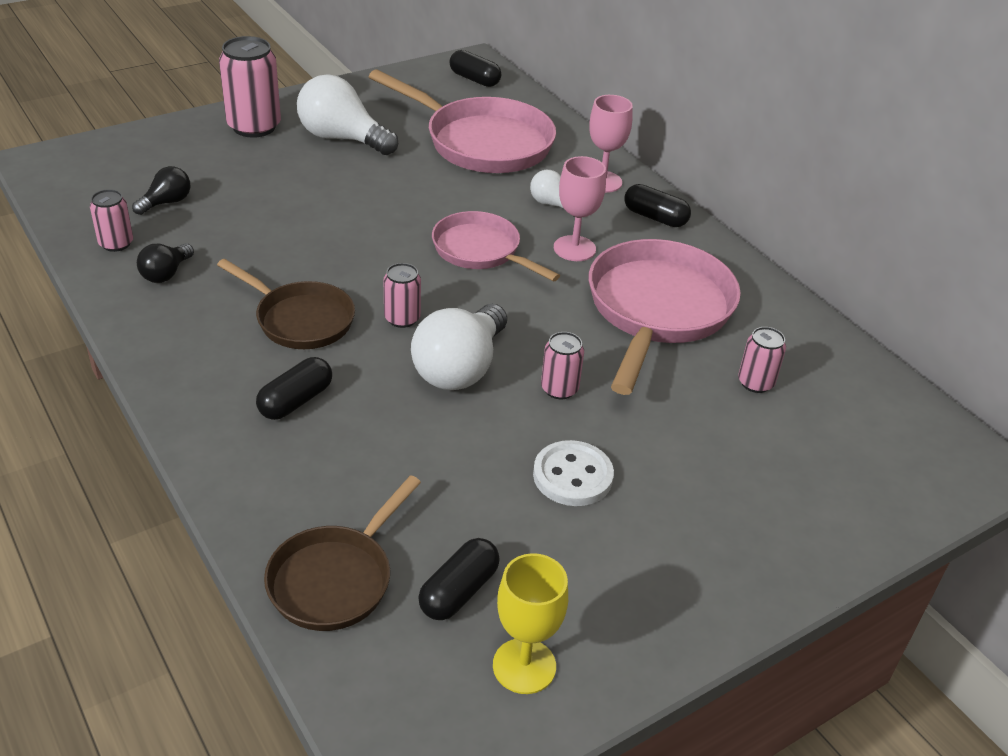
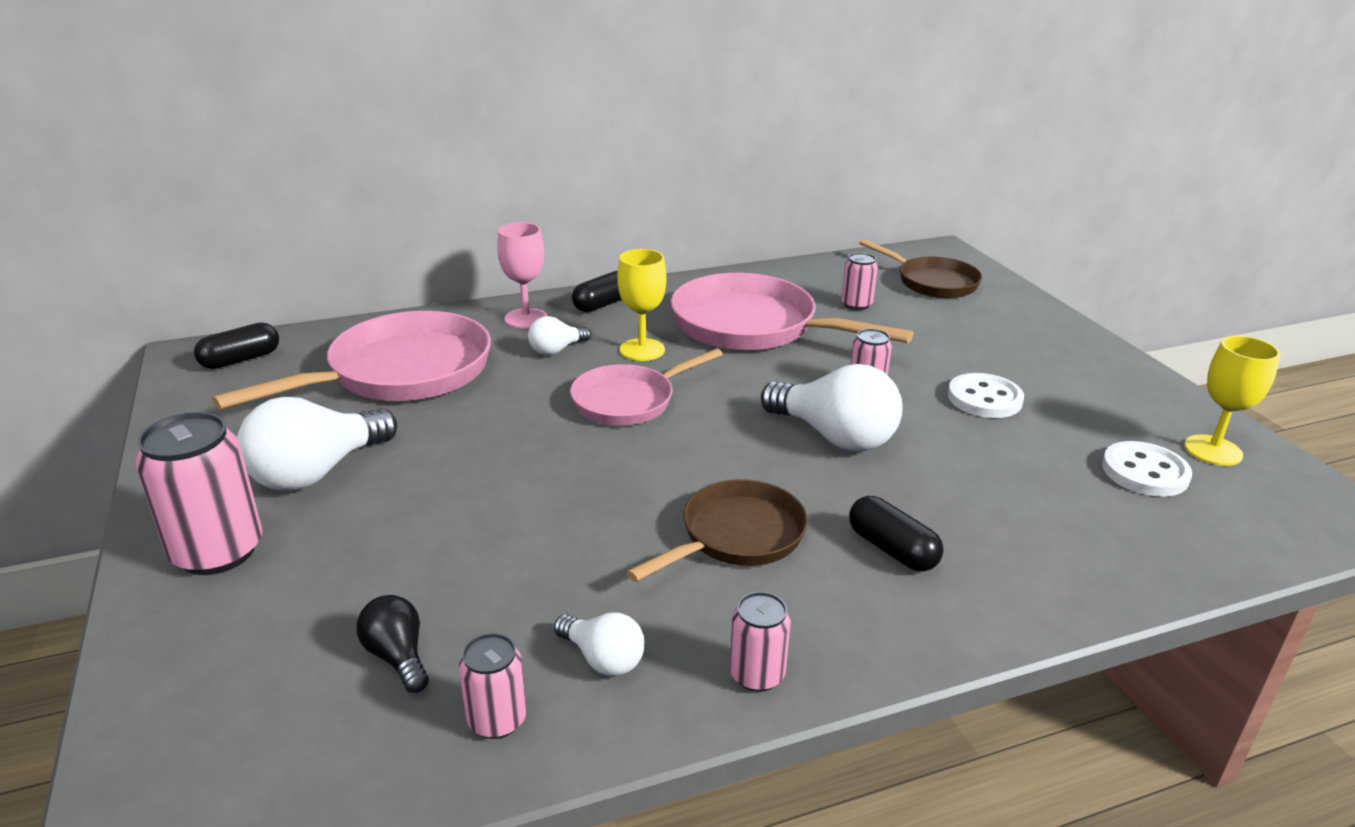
camera: 75 degrees left, 10 degrees down
black light bulb [137,243,194,283] -> white light bulb [554,613,645,676]
brown pan [264,475,421,631] -> brown pan moved to [859,239,982,298]
pink can [384,263,421,328] -> pink can moved to [729,592,791,692]
black capsule [418,538,500,620] -> white button [1102,441,1192,497]
pink goblet [554,156,606,261] -> yellow goblet [617,249,666,361]

